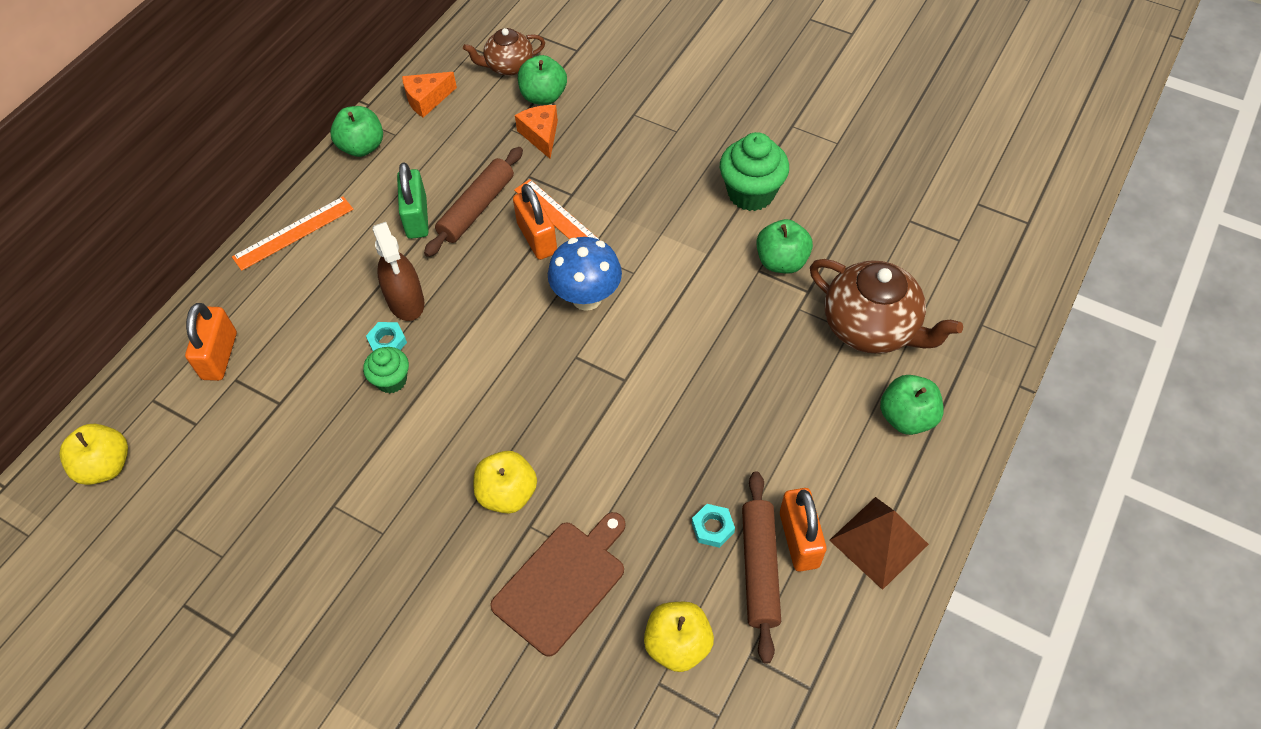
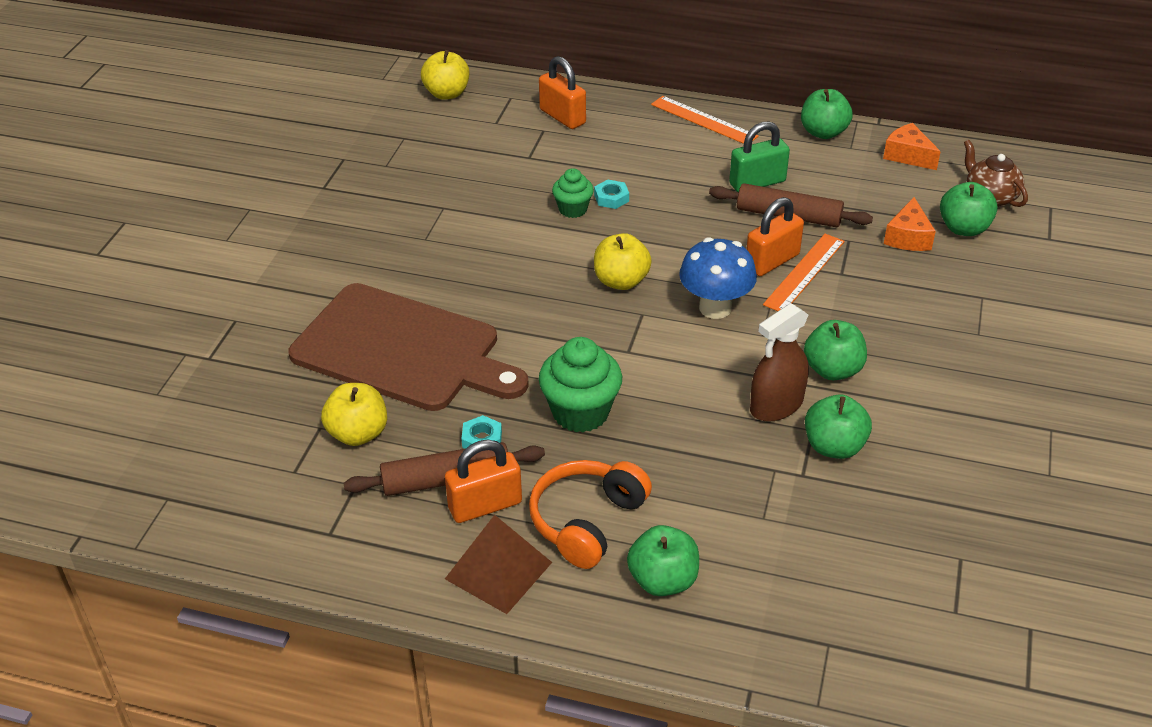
camera: 75 degrees right, 15 degrees down
orange padlock [185,303,237,381] -> orange padlock turned 60 degrees clockwise [539,56,586,129]
brown spray bottle [372,222,425,321] -> brown spray bottle moved to [750,303,809,422]
yellow apple [474,451,537,514] -> yellow apple moved to [594,233,652,290]
brown cutting board [490,512,626,657] -> brown cutting board [289,283,529,411], size x1.64
orange cheese [515,105,558,159] -> orange cheese turned 135 degrees clockwise [884,197,936,251]
green cupcake [720,132,789,211] -> green cupcake moved to [539,337,622,433]
brown teapot [810,259,963,354] -> none
none -> orange headphones [529,460,652,569]
none -> green apple [804,320,867,380]

